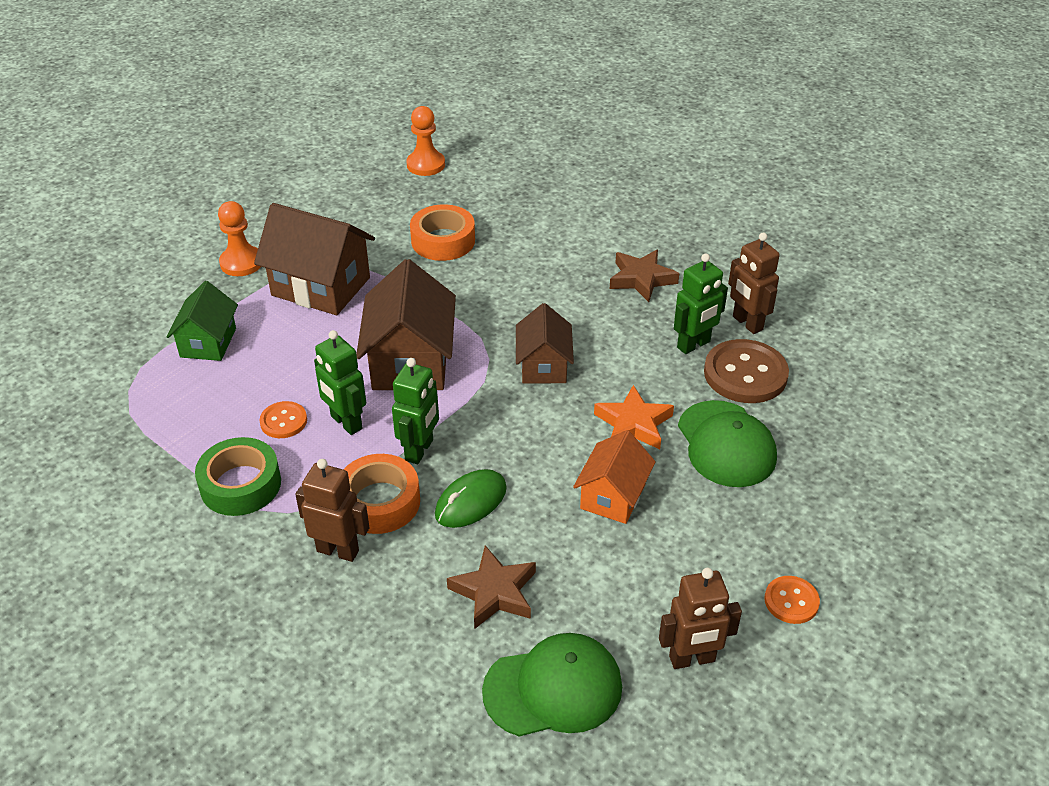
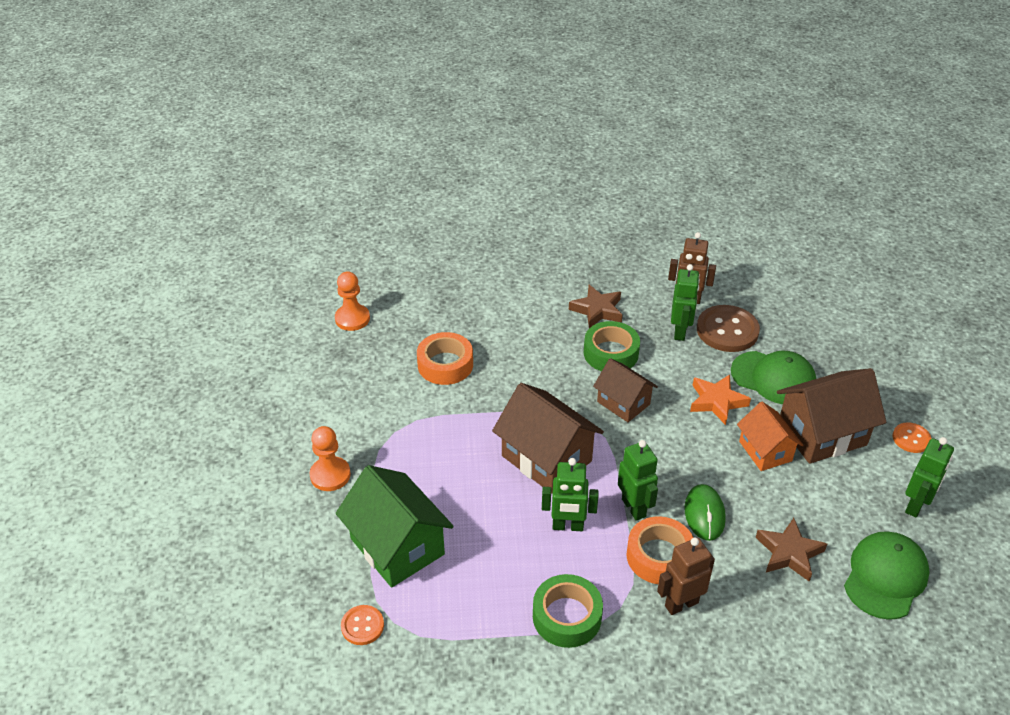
camera: 45 degrees left, 0 degrees up
green house [166,281,238,361] -> green house [336,465,454,587], size x1.62
brown house [254,203,375,315] -> brown house moved to [777,368,886,464]
orange button [259,401,307,438] -> orange button moved to [341,605,384,645]
brown robot [659,568,742,669] -> green robot [905,437,954,518]
none -> green tape [584,321,640,371]

